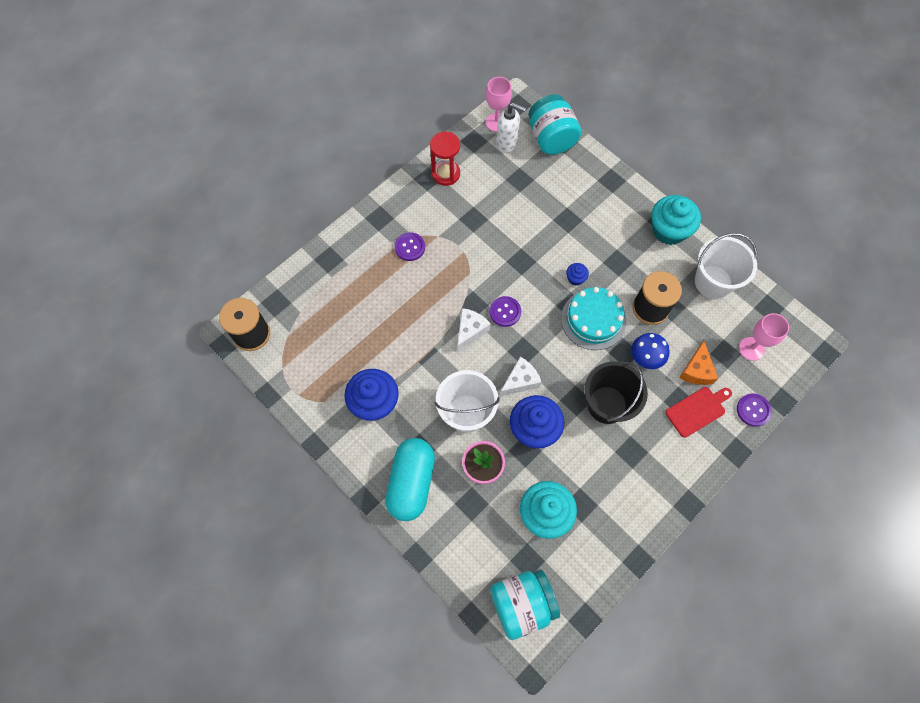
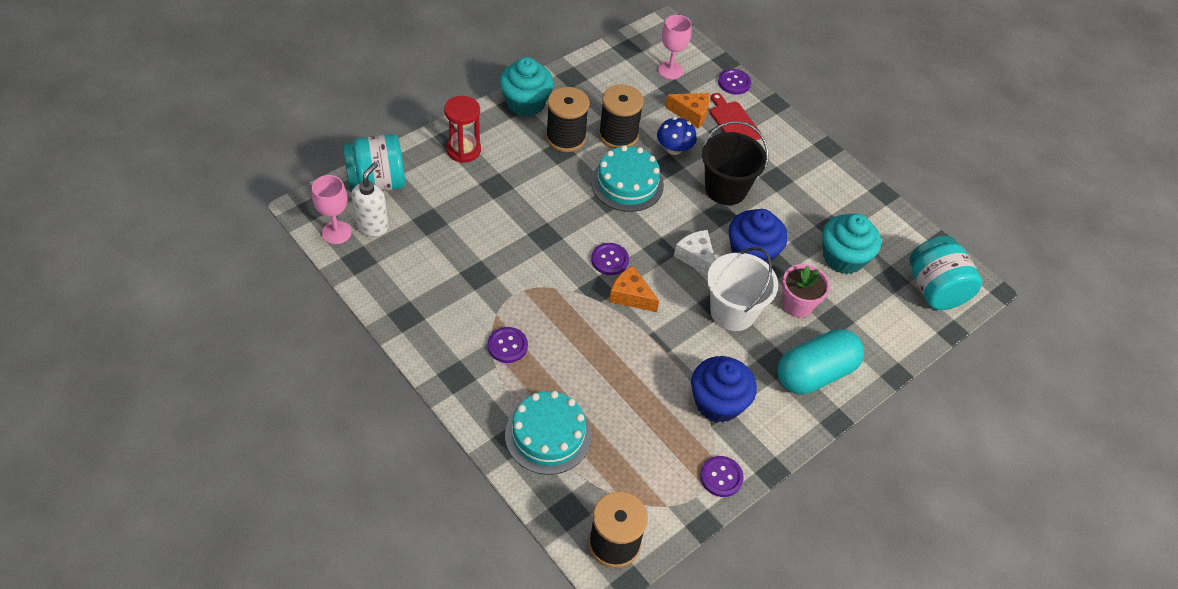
camera: 90 degrees left, 15 degrees down
turquoise capsule [385,438,435,521] -> turquoise capsule turned 45 degrees counterclockwise [777,329,864,395]
red hourglass [430,131,460,186] -> red hourglass moved to [444,96,481,163]
white cheese [457,308,491,352] -> orange cheese [609,266,659,312]
blue cupcake [566,263,589,286] -> none
white bucket [695,233,757,299] -> none
none -> turquoise cake [505,391,592,475]
none -> black spool [546,87,590,152]
none -> purple button [700,456,744,497]

